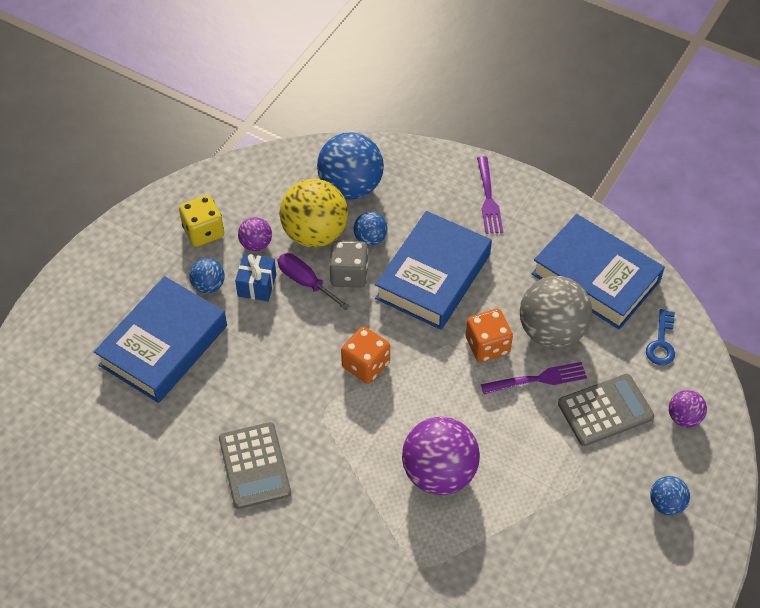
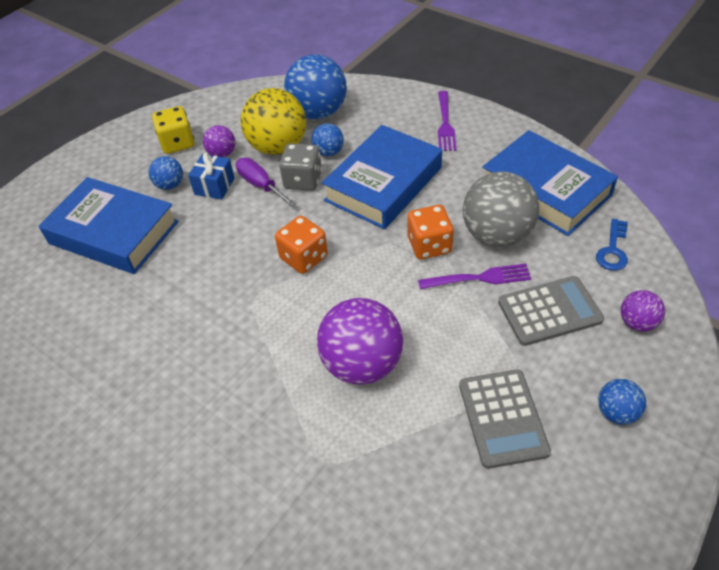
camera: 10 degrees right, 5 degrees down
blue book [94,276,227,403] -> blue book turned 75 degrees clockwise [39,177,179,274]
grey calculator [219,422,291,509] -> grey calculator moved to [459,369,551,469]

